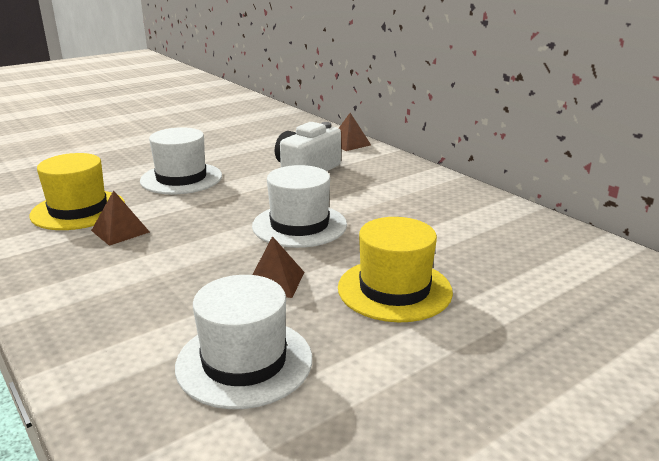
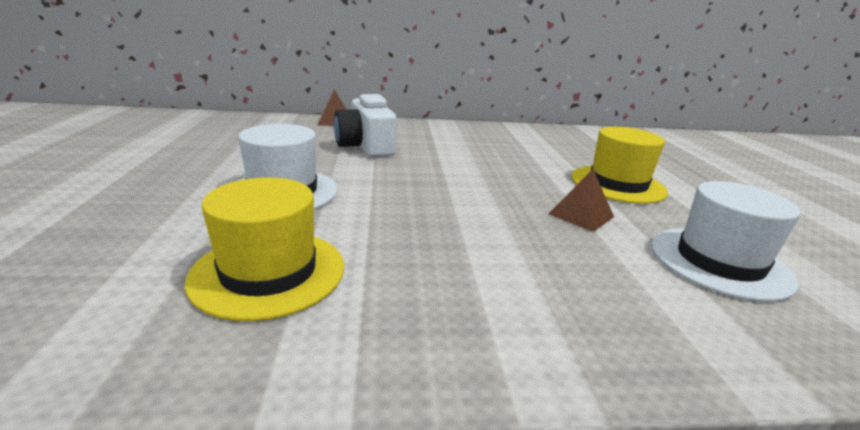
camera: 60 degrees left, 0 degrees up
brown pyramid [91,190,150,246] -> none
white hat [252,165,347,248] -> none

